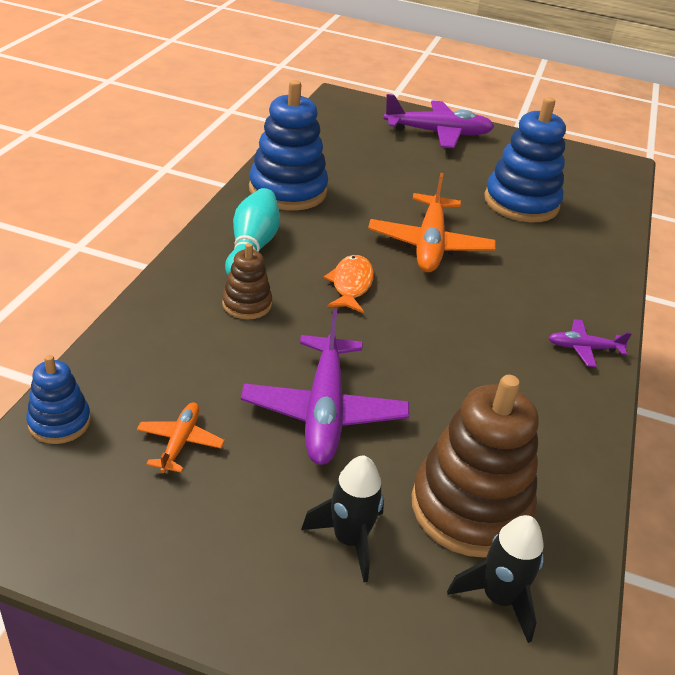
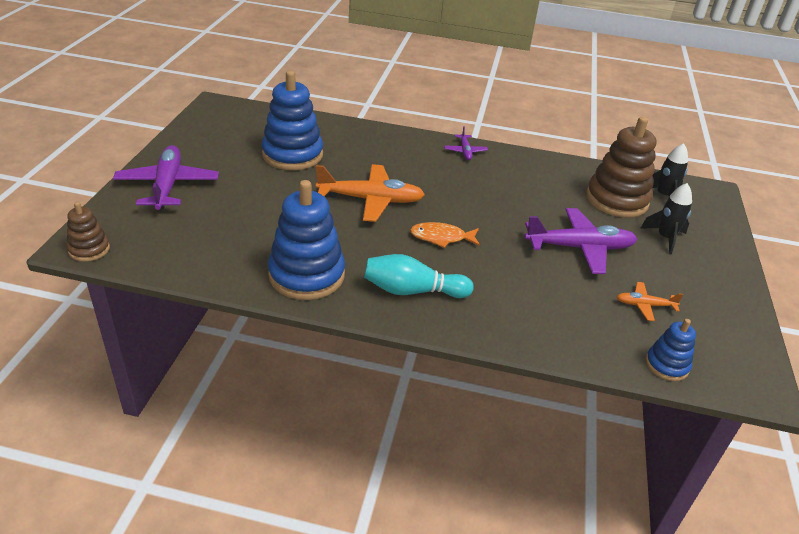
camera: 95 degrees left, 0 degrees up
brown stacking toy [222,243,272,319] -> brown stacking toy moved to [67,202,110,262]

